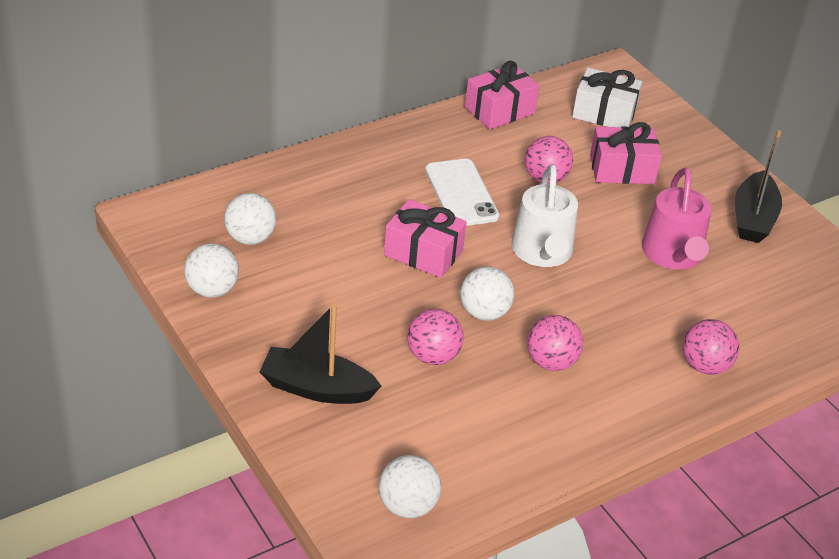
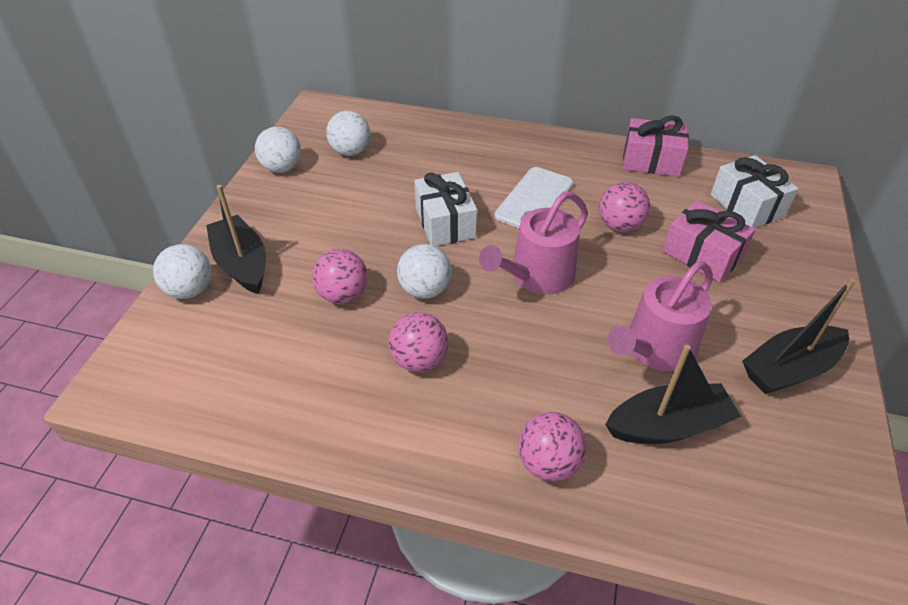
camera: 50 degrees right, 5 degrees up
white ball [379,455,441,518] -> white ball moved to [153,244,212,299]
pink gift [384,199,467,278] -> white gift [414,172,477,246]
white watering can [511,164,578,267] -> pink watering can [479,191,588,295]
none -> black boat [605,345,741,444]

